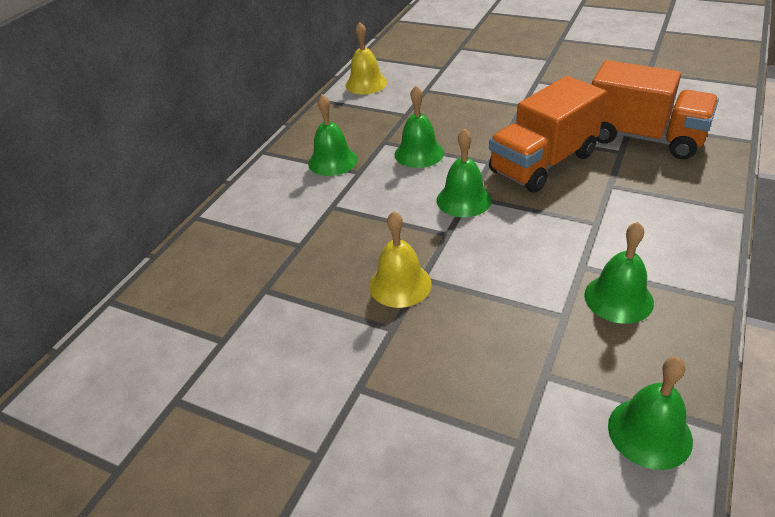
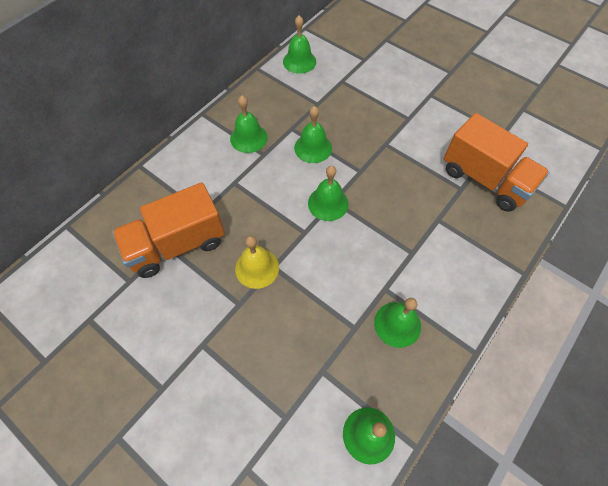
camera: 10 degrees right, 20 degrees up
yellow bell [345,22,387,94] -> green bell [283,15,316,74]
orange truck [489,76,607,193] -> orange truck moved to [112,183,225,278]

